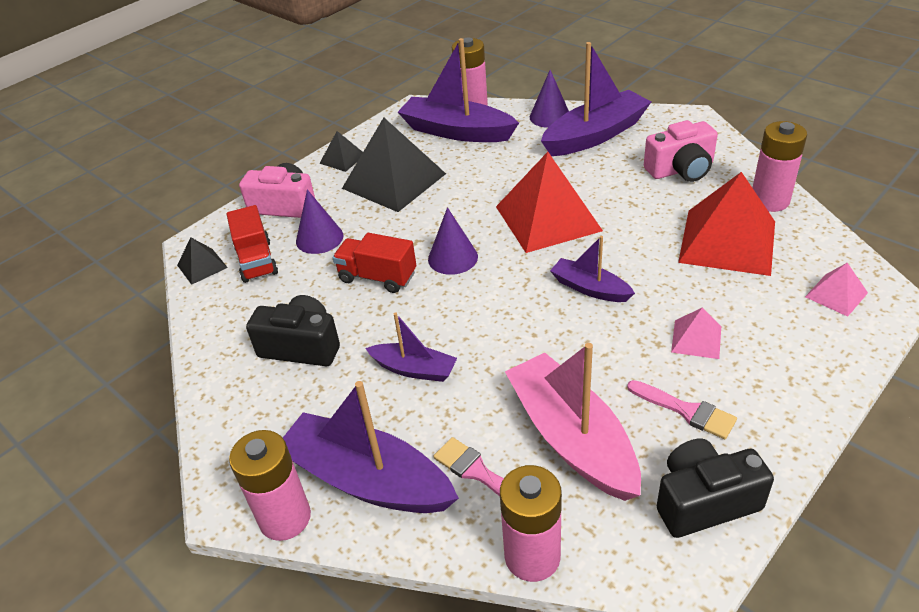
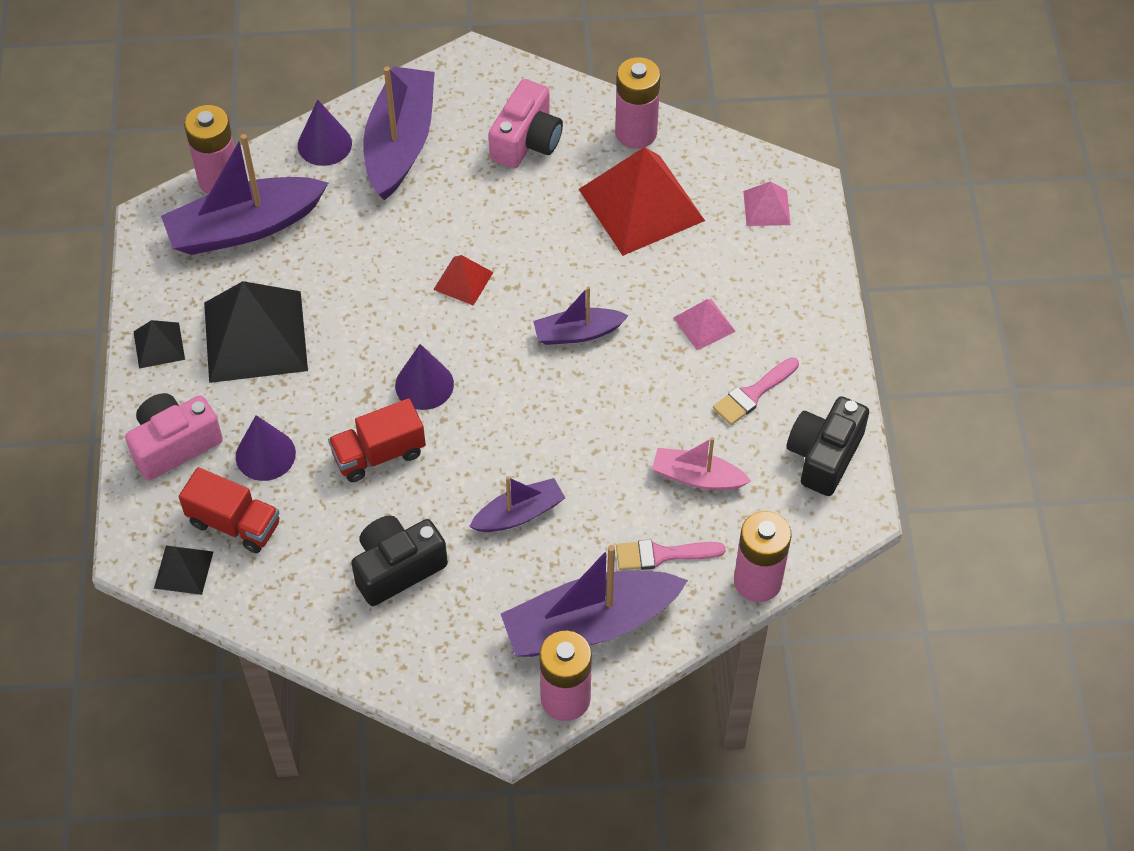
camera: 50 degrees left, 15 degrees up
red pyramid [496,152,603,253] -> red pyramid [433,255,494,306], size x0.47
pink boat [505,343,641,501] -> pink boat [652,437,751,490], size x0.55
pink brush [627,380,737,439] -> pink brush turned 150 degrees clockwise [713,357,799,425]

